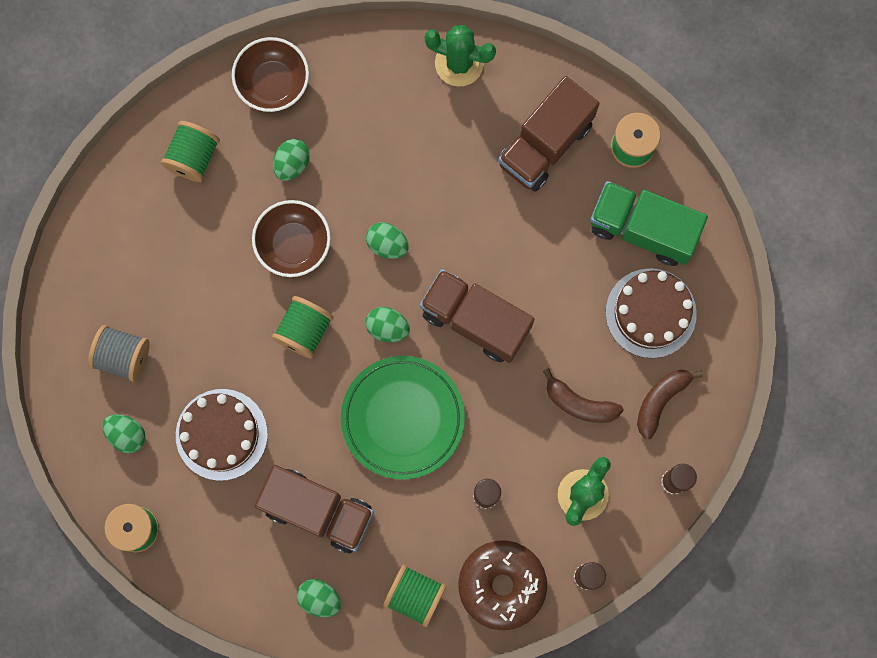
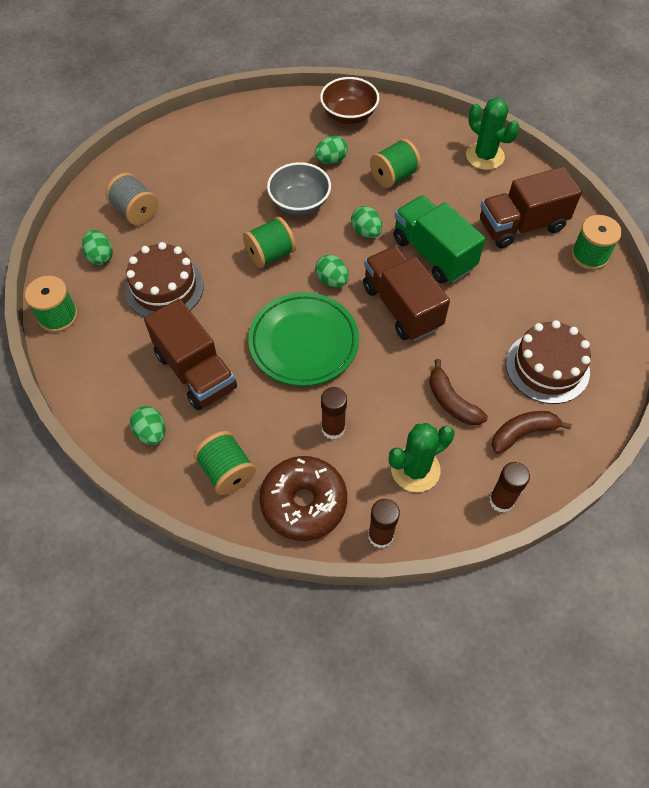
camera: 30 degrees right, 20 degrees down
green spool [161,121,220,182] -> green spool moved to [370,139,421,188]
brown bowl [252,200,331,277] -> grey bowl [267,162,331,215]
green truck [590,181,708,266] -> green truck moved to [393,195,485,284]

